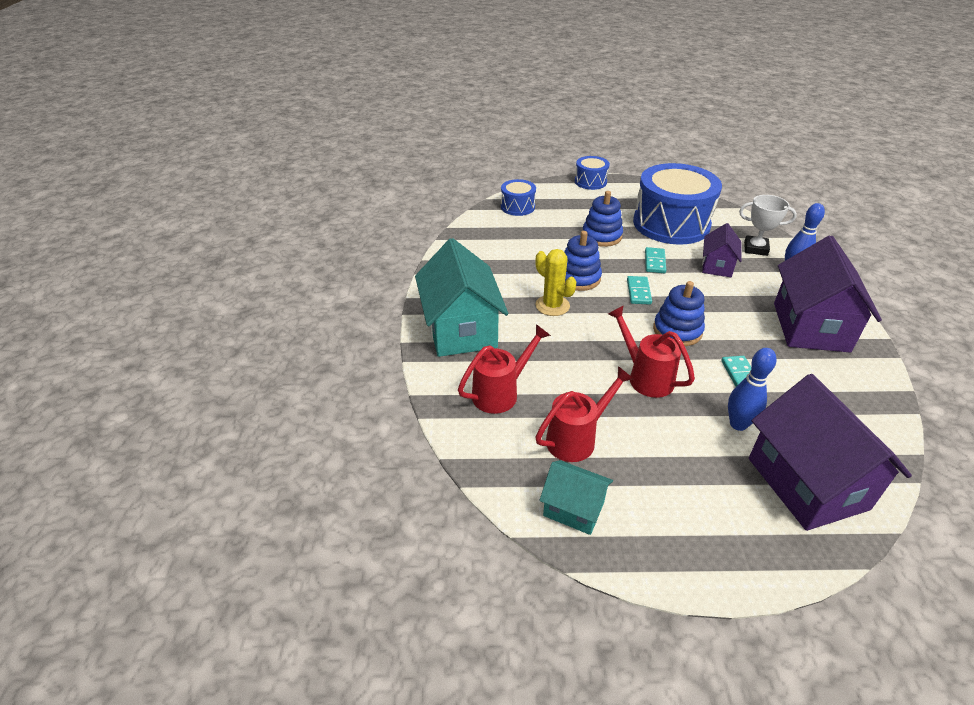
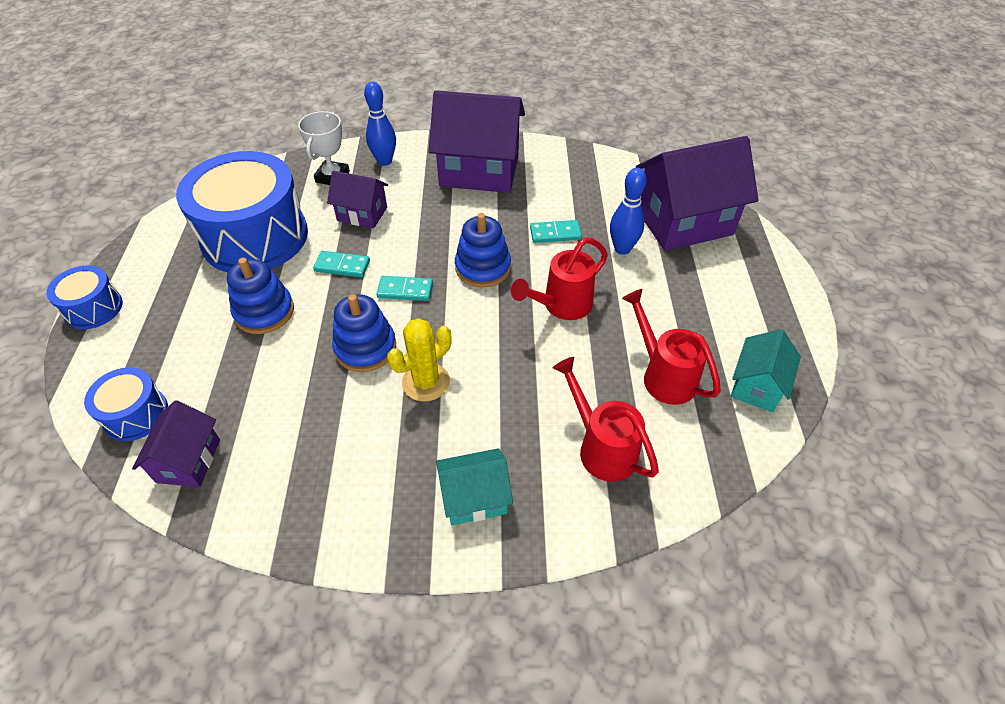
camera: 90 degrees left, 10 degrees up
turquoise house [415,238,508,357] -> turquoise house [436,448,513,525], size x0.53
none -> purple house [132,400,220,487]

